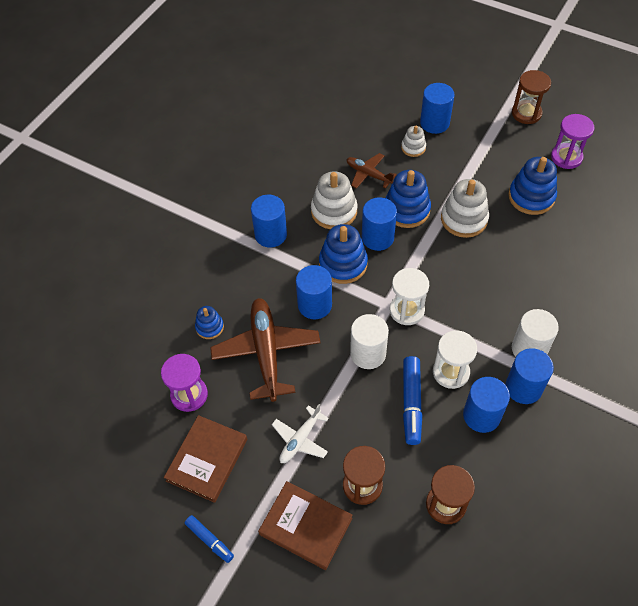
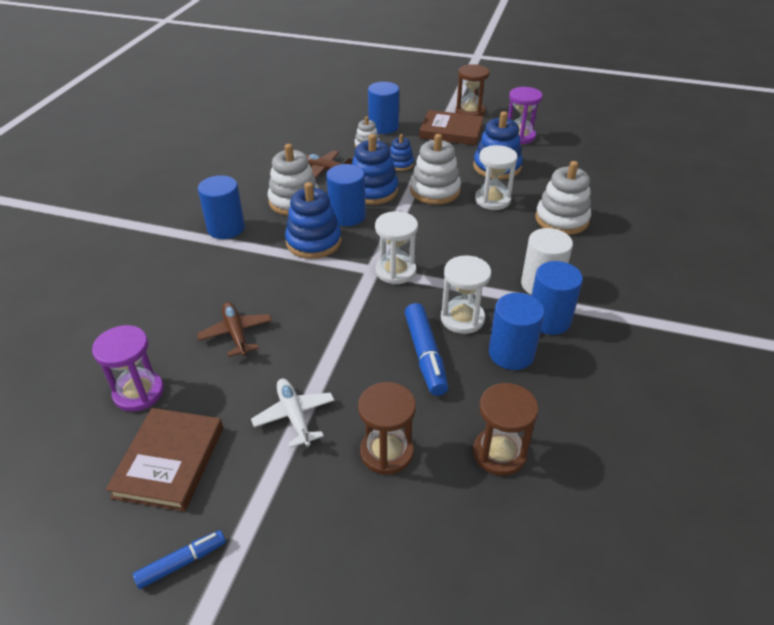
camera: 15 degrees left, 15 degrees down
blue marker [185,515,234,563] -> blue marker turned 60 degrees counterclockwise [133,530,226,589]
blue stacking toy [195,306,224,339] -> blue stacking toy moved to [390,134,414,171]
brown plane [210,298,320,402] -> brown plane [197,302,272,357], size x0.55
brown book [258,481,353,570] -> brown book moved to [419,110,484,145]
white plane [272,404,329,463] -> white plane turned 135 degrees clockwise [251,379,334,448]
blue cylinder [296,265,332,319] -> none
white cylinder [350,314,389,369] -> none
none -> white hourglass [475,145,518,210]
none -> white stacking toy [535,161,591,235]

